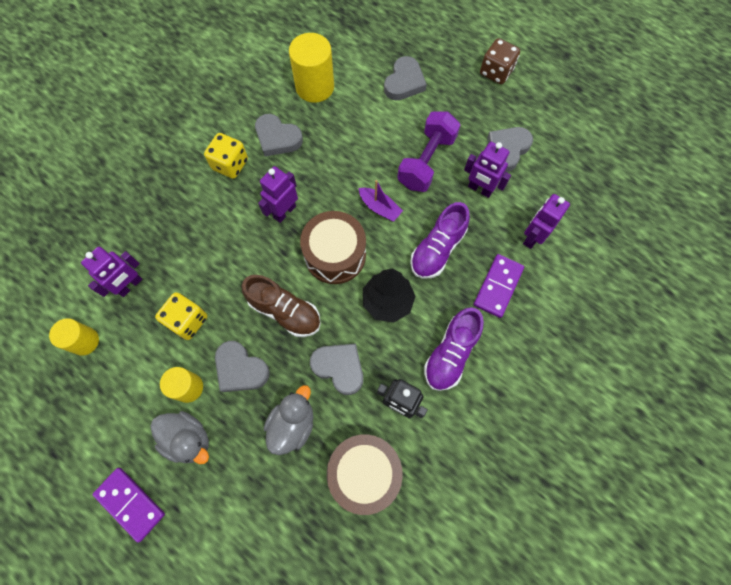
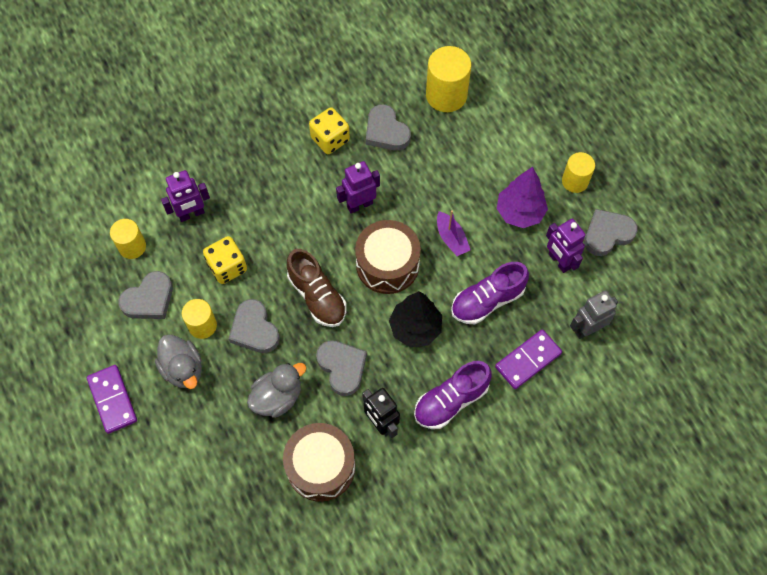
camera: 25 degrees right, 5 degrees down
grey heart [384,56,427,101] -> grey heart moved to [119,271,173,319]
purple dumbbell [397,111,460,192] -> purple tree [497,167,548,228]
brown dice [480,38,520,84] -> none
purple robot [523,194,570,249] -> grey robot [570,290,618,339]
none -> yellow cylinder [562,152,595,193]

